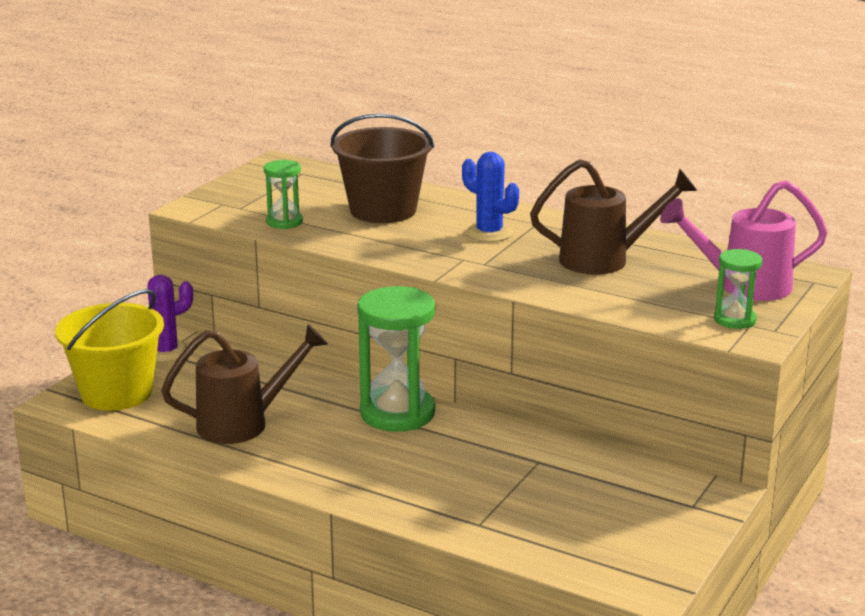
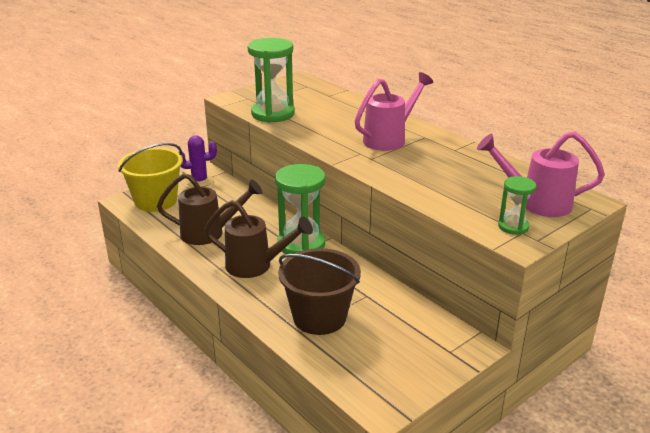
camera: 20 degrees right, 5 degrees up
green hourglass [264,160,303,229] -> green hourglass [248,38,295,123], size x1.93
brown bucket [330,114,434,223] -> brown bucket moved to [278,248,361,335]
blue cactus [462,152,519,242] -> pink watering can [355,72,433,151]
brown watering can [530,159,697,274] -> brown watering can moved to [204,200,313,278]

